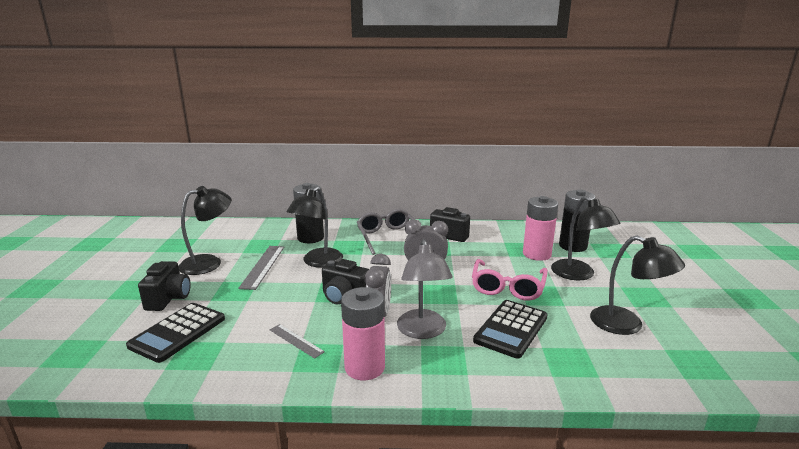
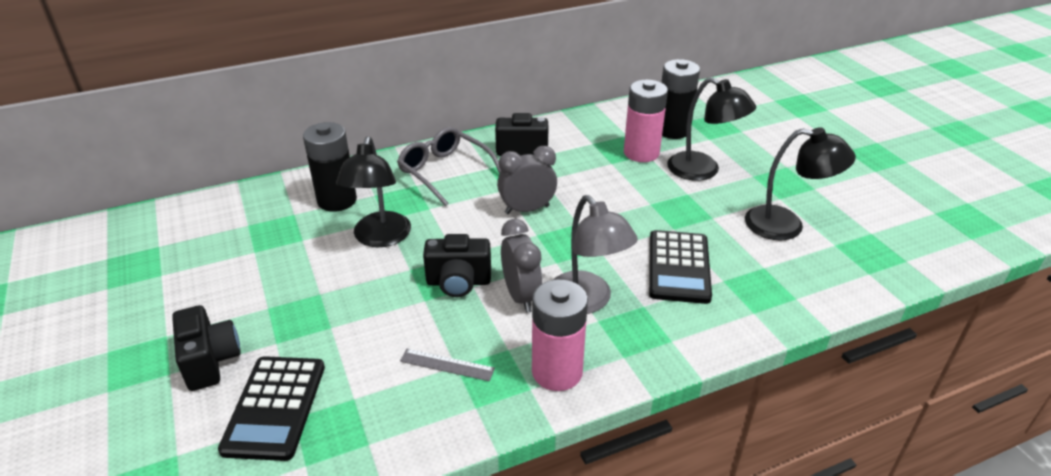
camera: 25 degrees left, 15 degrees up
black lamp [178,186,231,275] -> none
grey ruler [238,246,284,290] -> none
pink glasses [472,259,548,301] -> none

